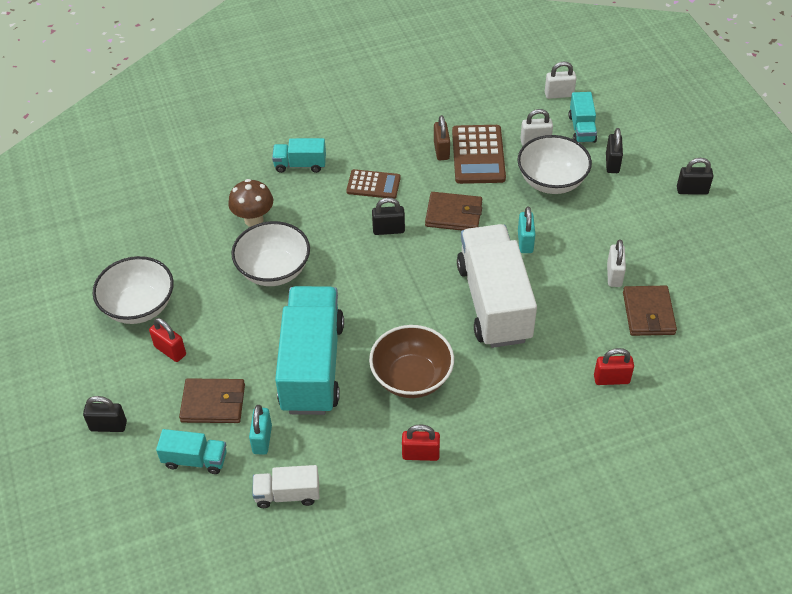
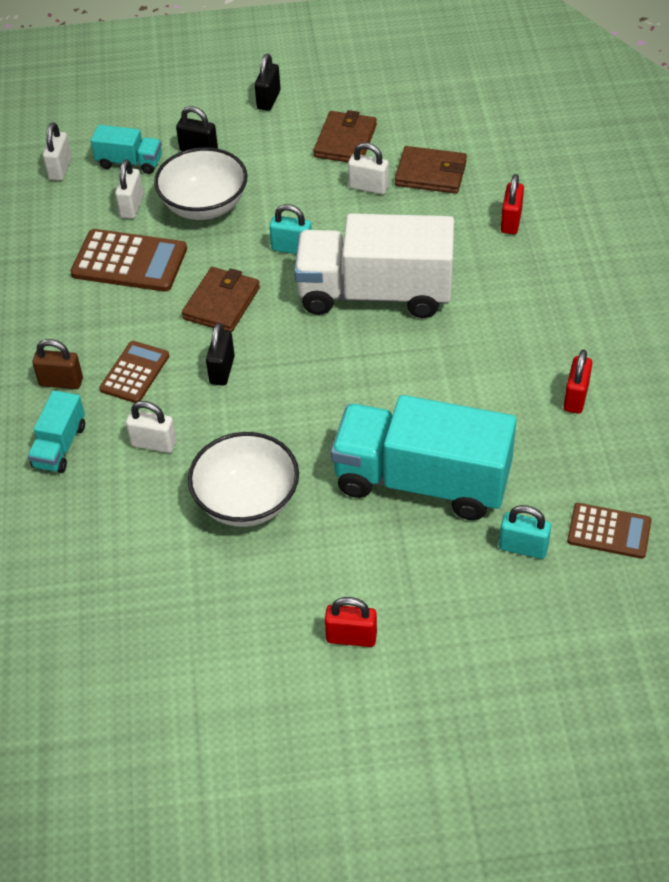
camera: 75 degrees left, 0 degrees up
black padlock [83,396,127,432] -> none
white bowl [93,256,174,324] -> none
red padlock [149,318,186,362] -> red padlock turned 45 degrees clockwise [325,597,377,647]
turquoise truck [156,429,227,474] -> none
brown wallet [179,378,245,423] -> brown wallet moved to [314,110,377,162]
brown mushroom [228,179,273,227] -> none
white truck [252,465,319,508] -> brown calculator [567,503,652,559]
brown bowl [369,325,454,398] -> none
brown padlock [434,115,450,160] -> brown padlock moved to [32,339,83,389]
none -> white padlock [126,401,177,453]

